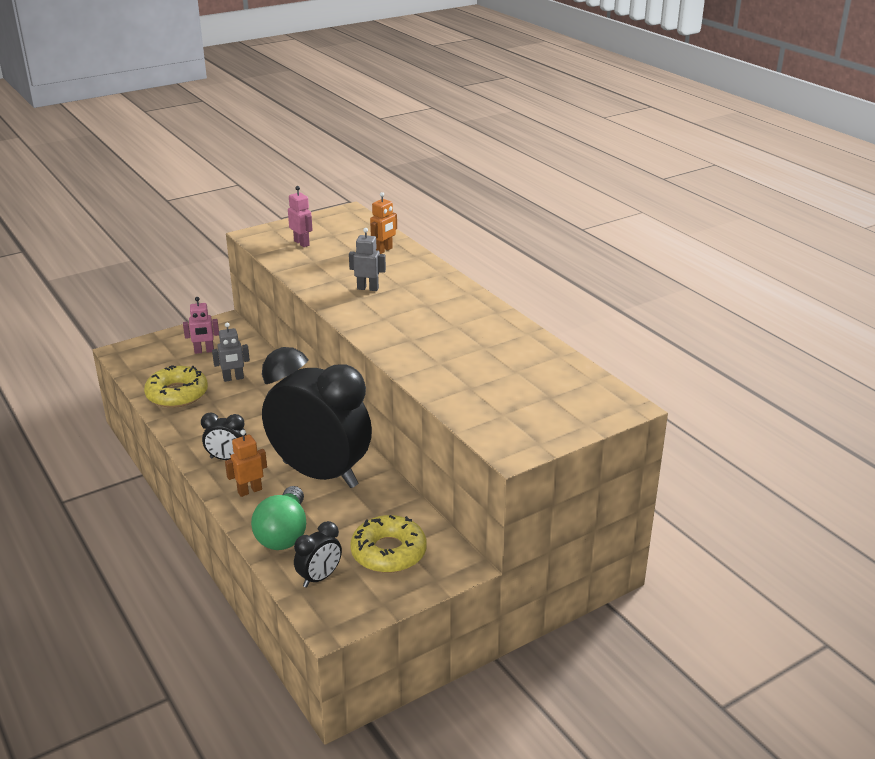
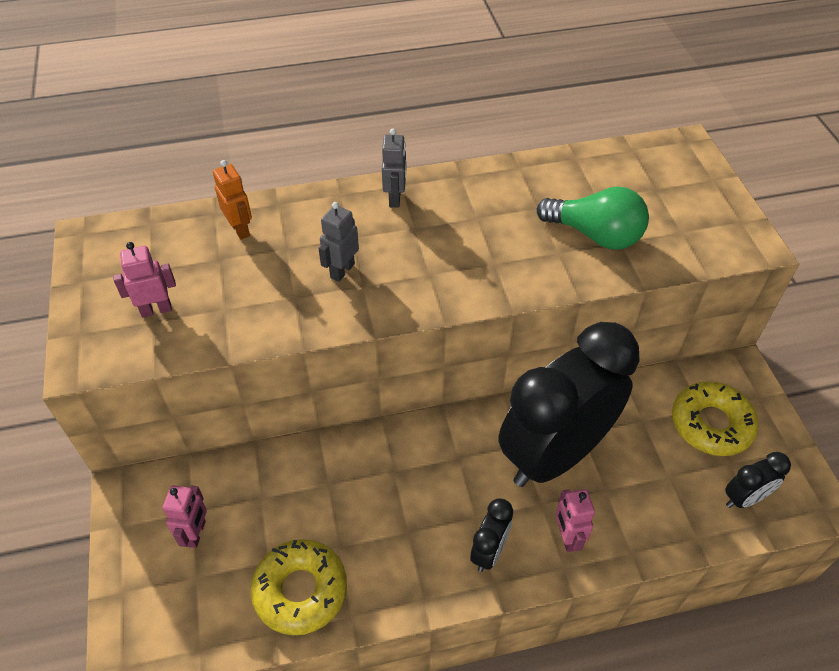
camera: 70 degrees left, 20 degrees up
grey robot [212,323,250,382] -> grey robot moved to [382,128,407,208]
orange robot [225,430,267,497] -> pink robot [556,489,595,552]
green light bulb [251,486,306,550] -> green light bulb moved to [537,186,649,250]
black clock [294,521,342,588] -> black clock turned 90 degrees clockwise [725,452,791,508]

